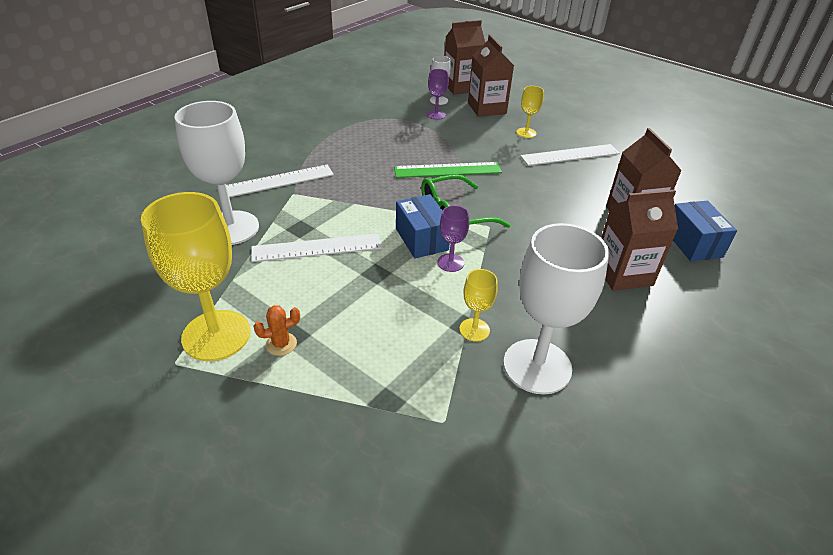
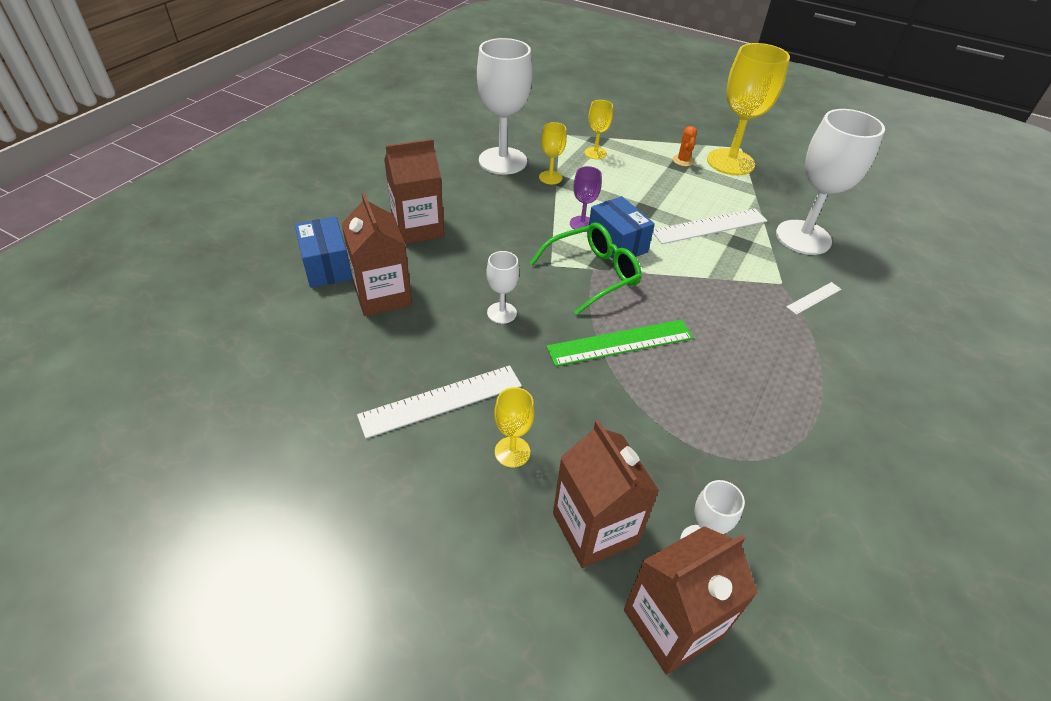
camera: 170 degrees right, 5 degrees up
white ruler [226,165,334,198] -> white ruler [786,282,842,315], size x0.51
orange cactus [254,305,300,356] -> orange cactus turned 60 degrees counterclockwise [673,126,697,166]
purple goblet [427,69,449,120] -> none
none -> white goblet [486,251,519,324]
none -> yellow goblet [584,100,613,159]

